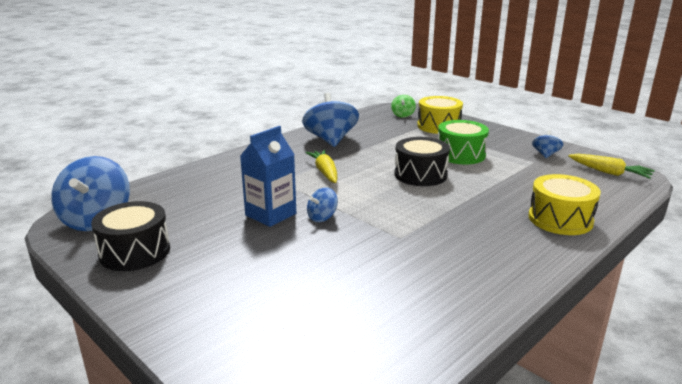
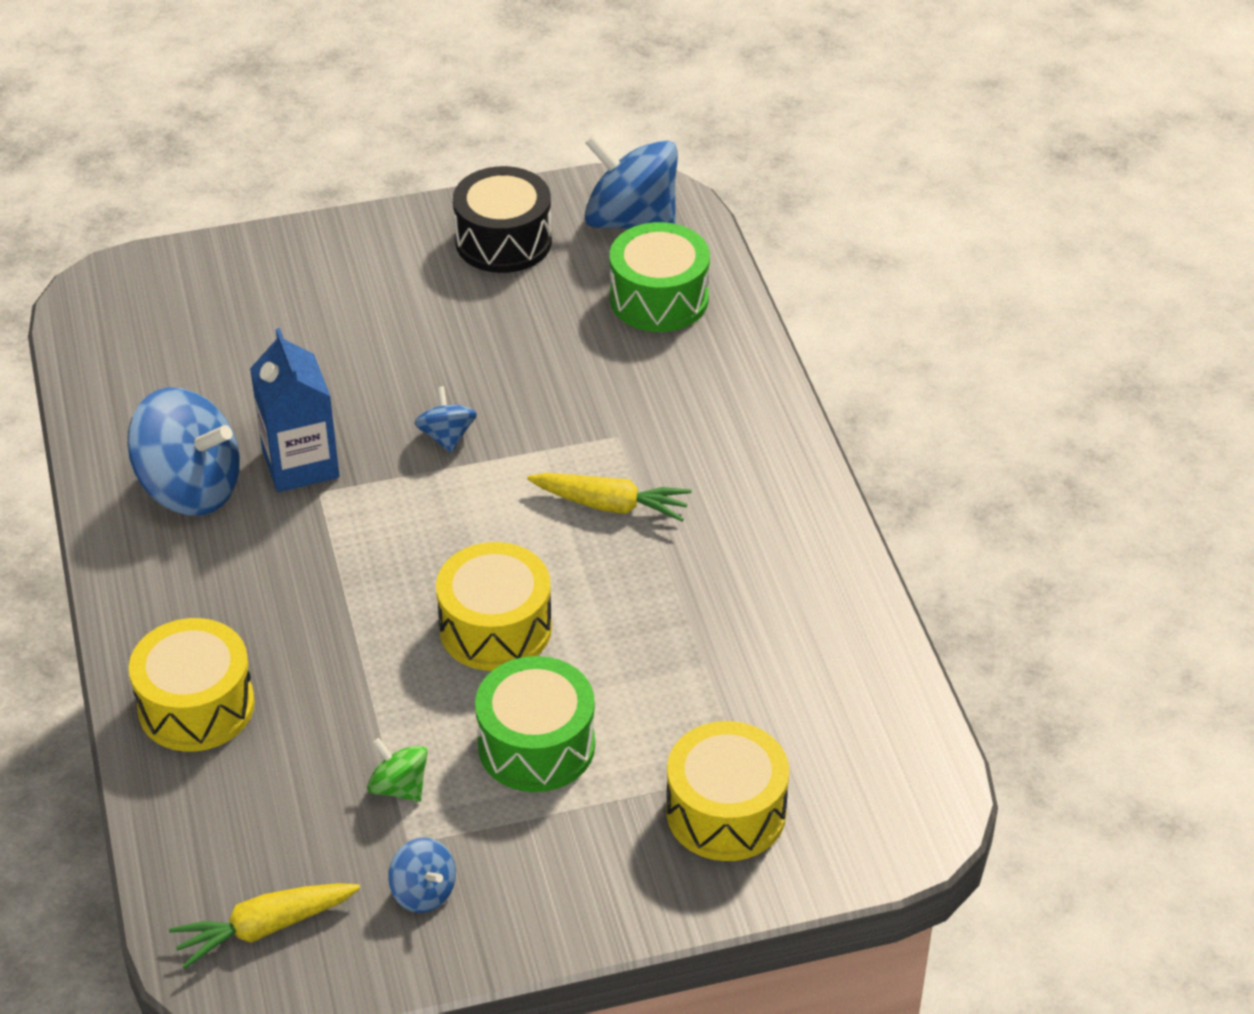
camera: 120 degrees right, 20 degrees up
blue carton [240,126,296,227] -> blue carton moved to [250,328,340,492]
blue spinning top [302,93,359,147] -> blue spinning top moved to [127,387,240,516]
green spinning top [391,95,416,118] -> green spinning top moved to [367,738,428,802]
black drum [394,137,450,186] -> yellow drum [436,542,552,671]
none -> green drum [610,222,710,332]

